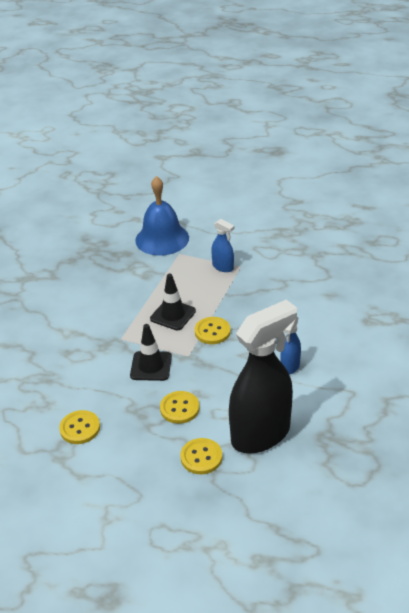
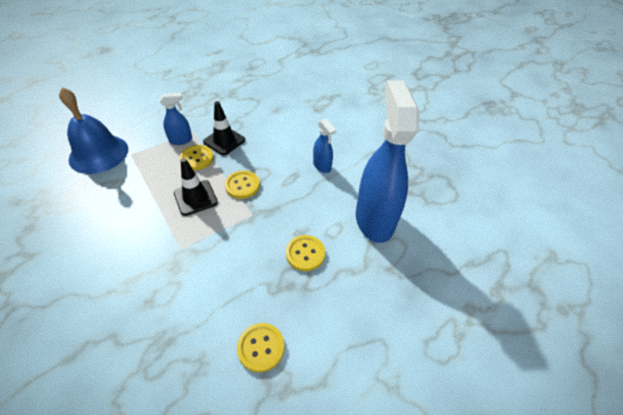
camera: 60 degrees left, 10 degrees up
black traffic cone [130,324,172,381] -> black traffic cone moved to [203,101,245,155]
yellow button [180,438,222,474] -> yellow button moved to [180,145,214,170]
black spray bottle [229,300,297,453] -> blue spray bottle [356,81,419,243]

